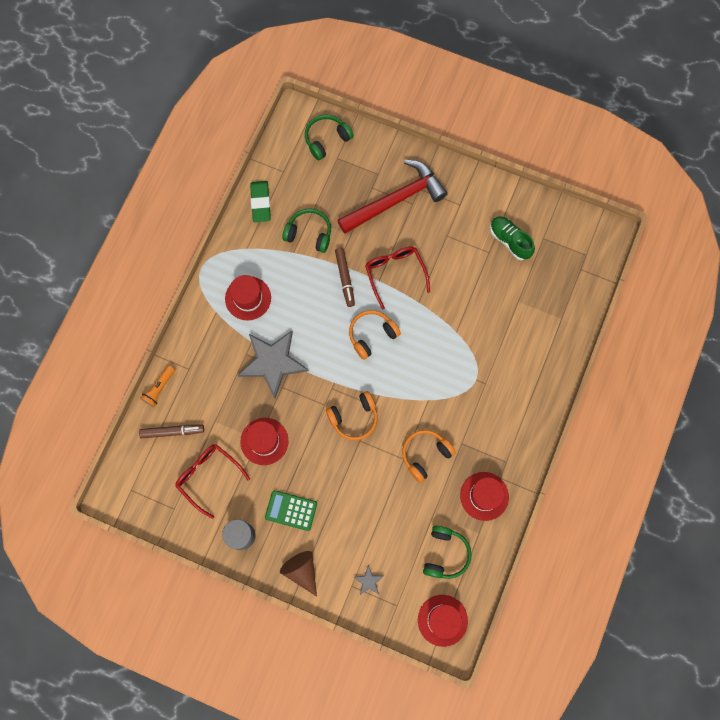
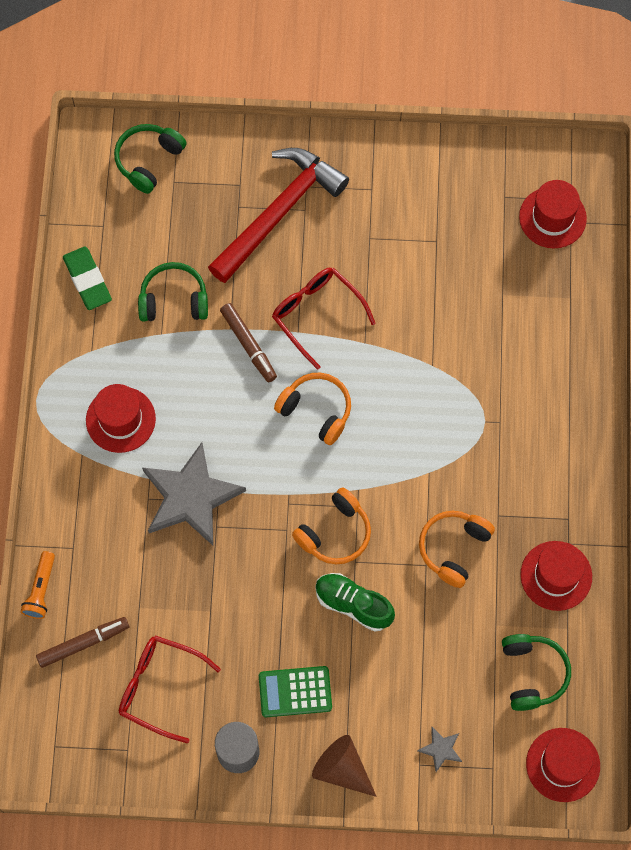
camera: 20 degrees left, 5 degrees down
red hat [240,418,288,465] -> red hat moved to [519,180,587,249]
orange headphones [349,310,401,360] -> orange headphones turned 90 degrees clockwise [274,373,351,445]
green shoe [490,216,535,260] -> green shoe moved to [315,573,395,632]

